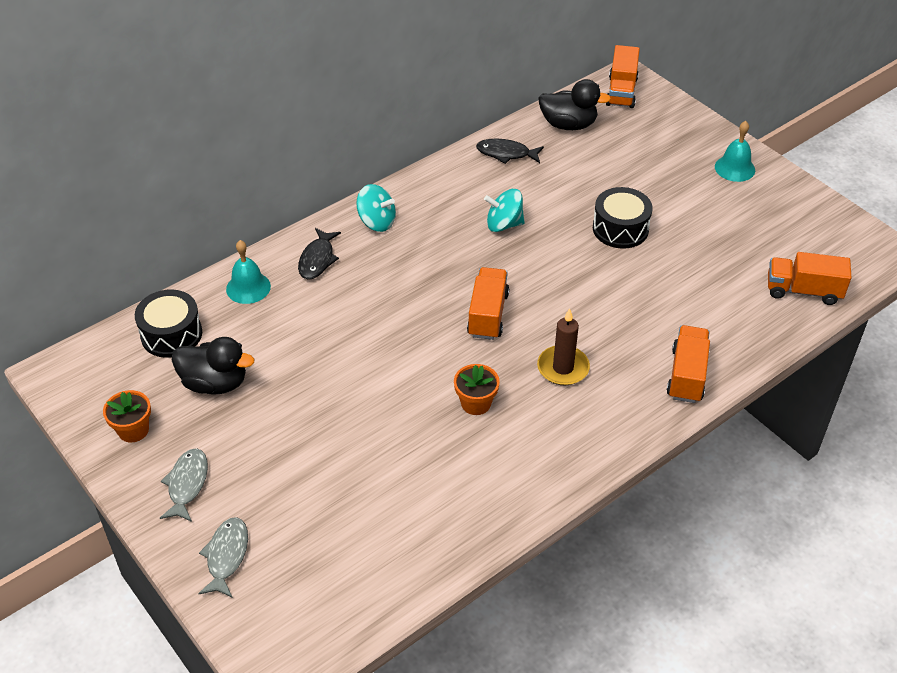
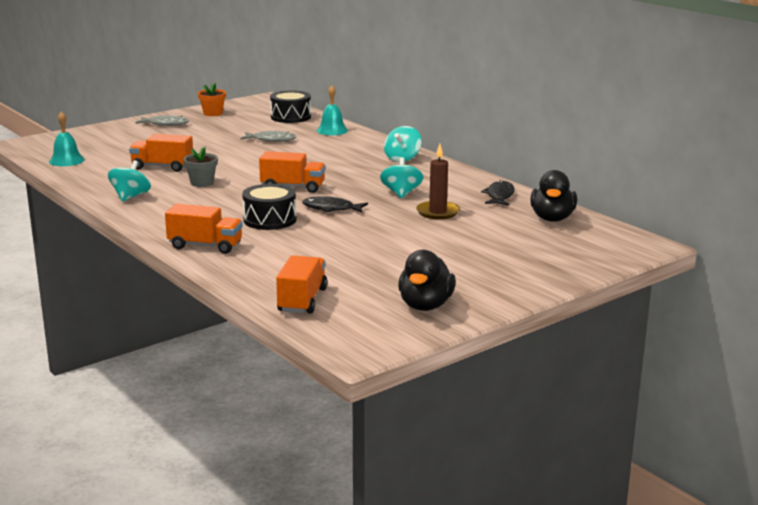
camera: 90 degrees right, 25 degrees down
black duck [172,337,254,395] -> black duck moved to [398,250,456,311]
grey fish [198,517,248,598] -> grey fish moved to [241,131,296,142]
black fish [298,228,341,279] -> black fish moved to [302,196,368,213]
orange flower pot [454,364,500,415] -> grey flower pot [183,146,218,187]
brown candle [537,308,590,386] -> brown candle moved to [416,144,460,219]
black drum [593,187,653,249] -> black drum moved to [242,184,296,230]
orange truck [606,45,640,108] -> orange truck moved to [129,134,193,172]
turquoise bell [715,121,755,182] -> turquoise bell moved to [49,111,85,166]
none -> turquoise spinning top [108,160,151,202]

